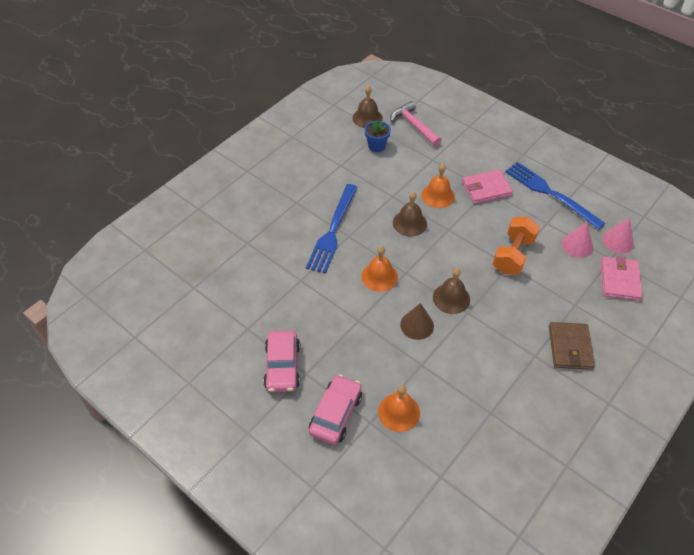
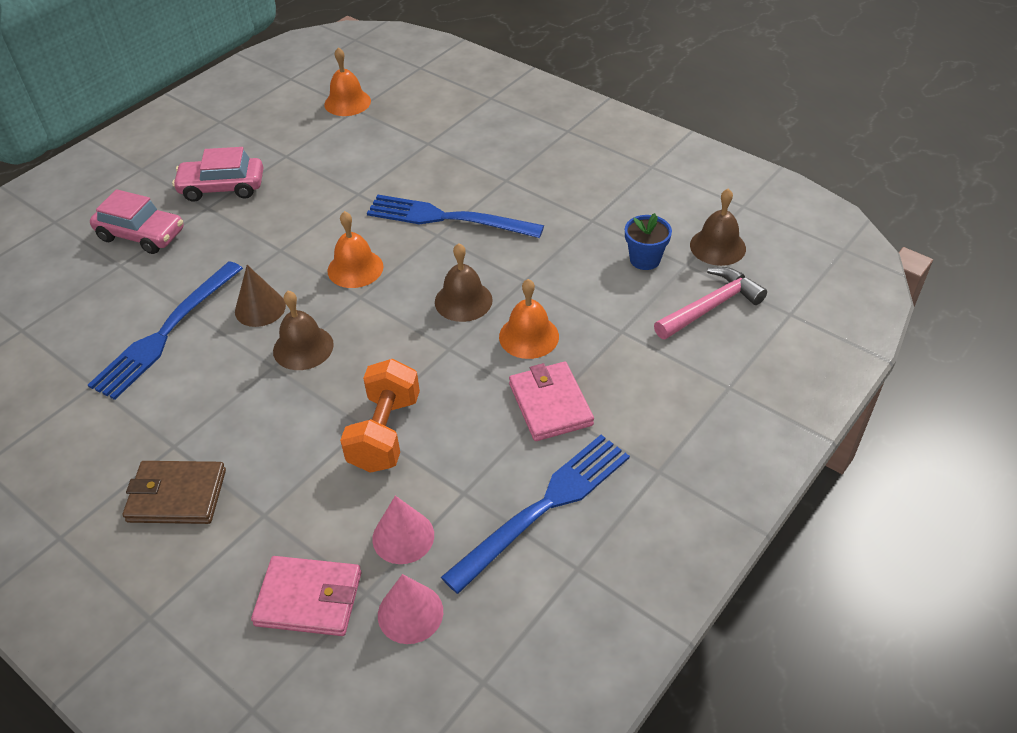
camera: 90 degrees right, 5 degrees down
orange bell [378,385,420,432] -> orange bell moved to [324,47,371,116]
orange dumbbell [493,217,540,275] -> orange dumbbell turned 75 degrees clockwise [340,359,420,473]
none -> blue fork [88,261,243,400]

